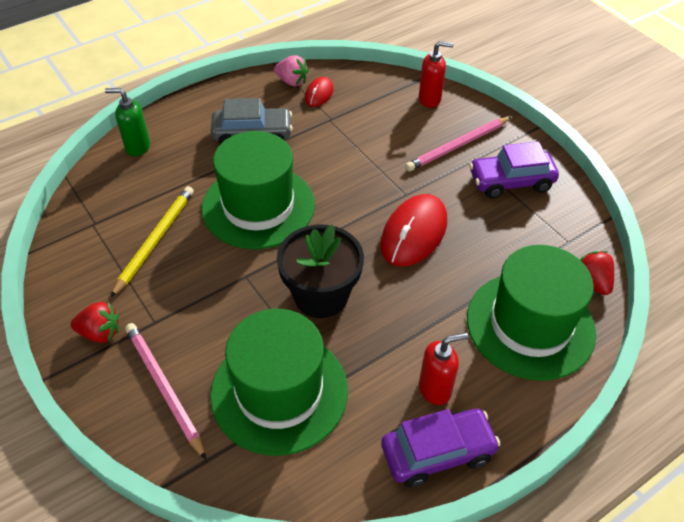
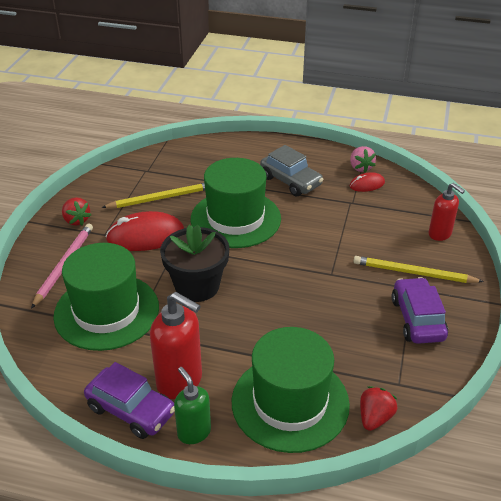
camera: 50 degrees right, 10 degrees down
green soap dispenser [105,88,150,156] -> green soap dispenser moved to [174,367,211,444]
red mouse [380,194,447,267] -> red mouse moved to [105,211,184,251]
pink pencil [405,117,511,171] -> yellow pencil [353,256,484,283]
red soap dispenser [419,333,468,405] -> red soap dispenser [150,292,202,399], size x1.59
purple car [469,141,559,198] -> purple car turned 45 degrees clockwise [392,277,448,344]

